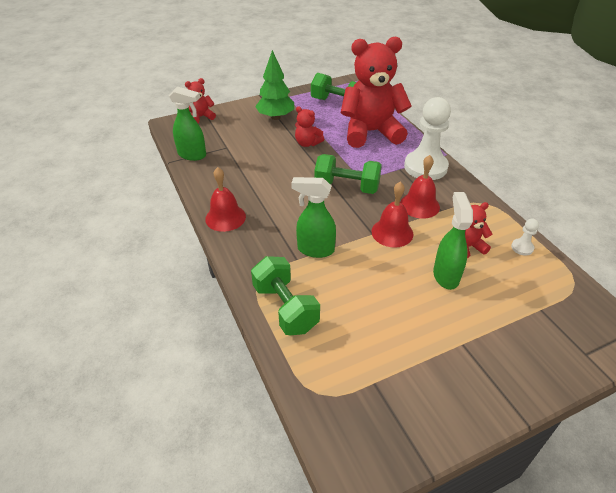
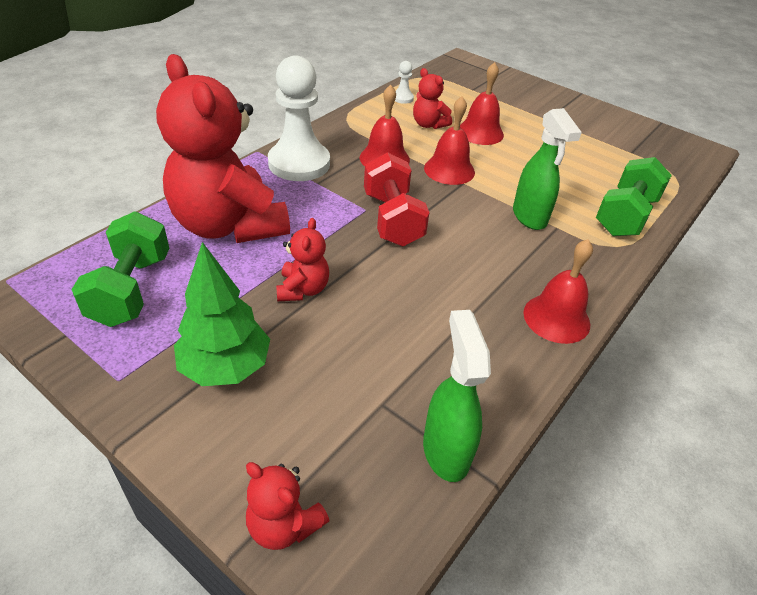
camera: 120 degrees left, 0 degrees up
green dumbbell [314,154,382,194] -> red dumbbell [364,152,429,246]
green spray bottle [433,192,473,290] -> red bell [460,62,504,145]

